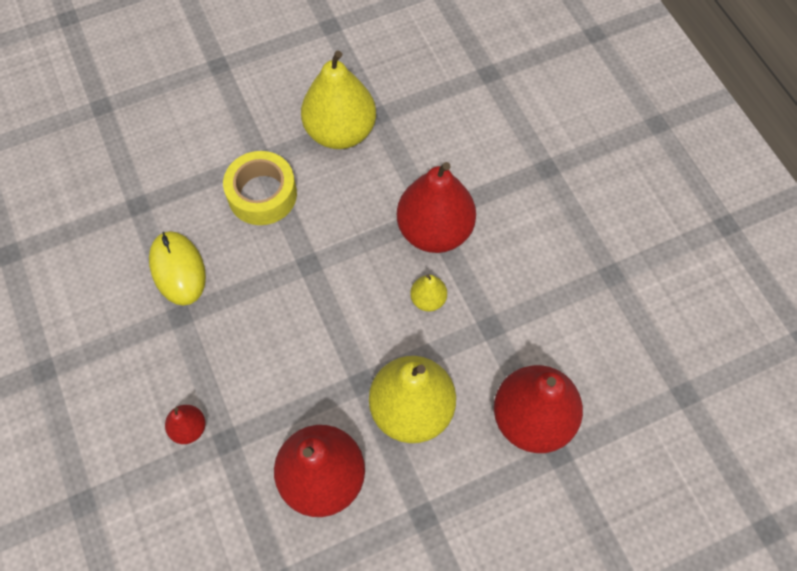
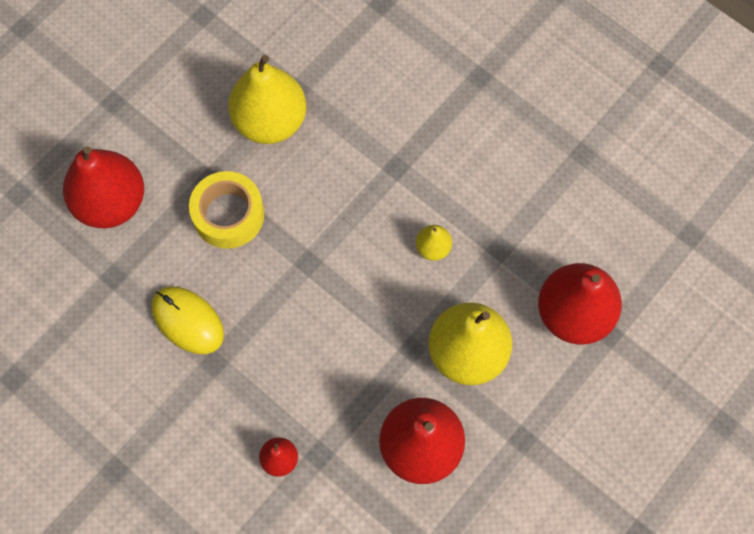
camera: 25 degrees left, 5 degrees up
red pear [397,162,476,253] -> red pear moved to [63,146,144,228]

